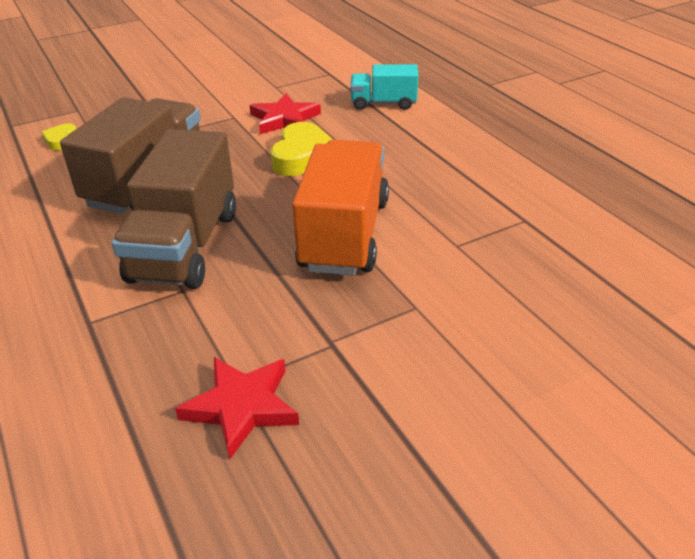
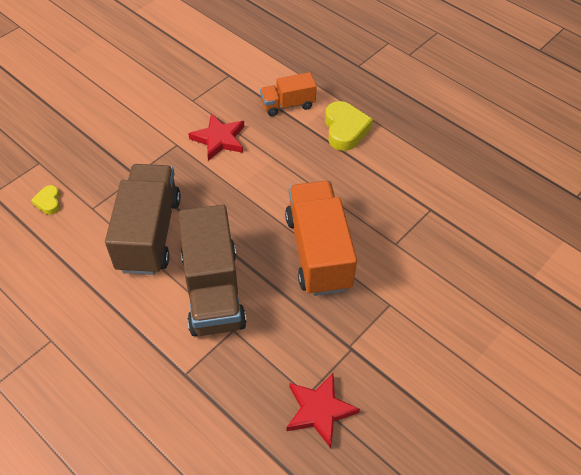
camera: 20 degrees left, 15 degrees up
yellow heart [270,122,333,176] -> yellow heart moved to [325,101,373,151]
turquoise truck [350,64,418,110] -> orange truck [260,72,317,116]

